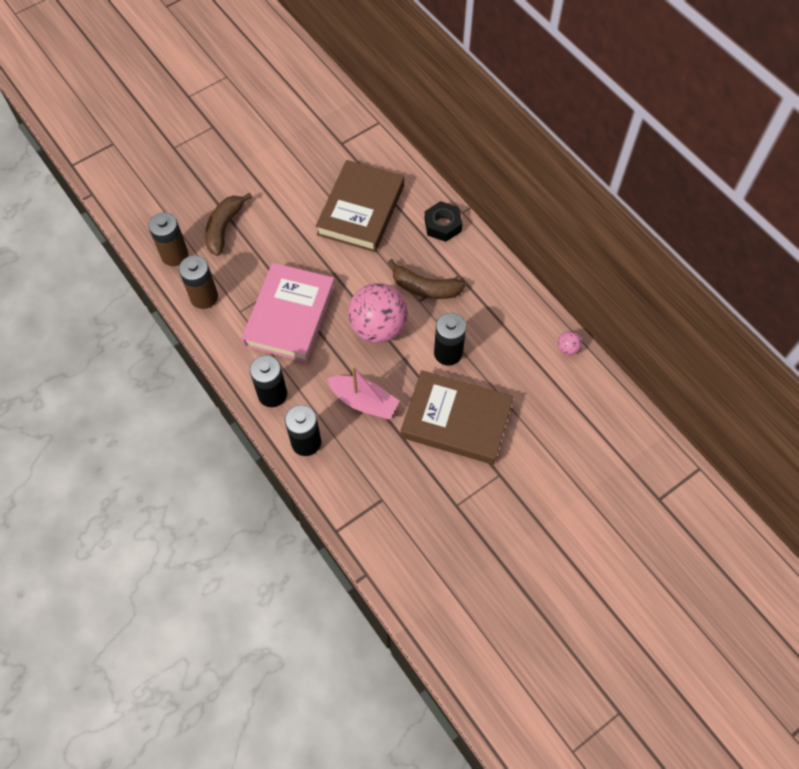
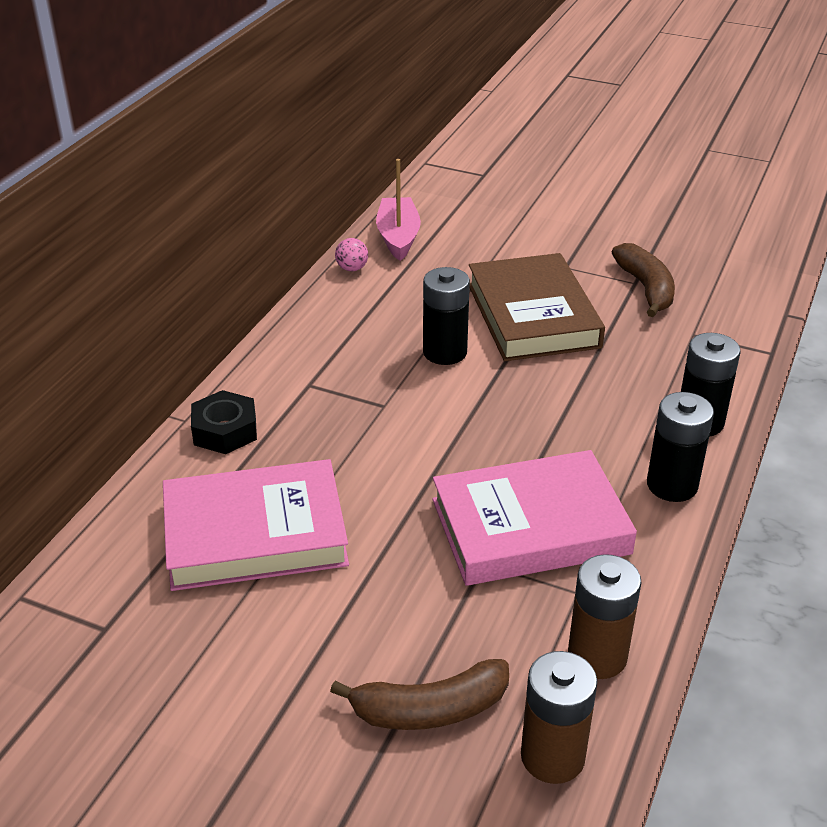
camera: 120 degrees left, 25 degrees down
brown book [316,160,404,252] -> pink book [163,459,349,591]
pink boat [327,366,400,419] -> pink boat moved to [376,159,421,261]
pink ball [348,283,408,343] -> none
brown banana [388,259,465,299] -> brown banana moved to [612,243,675,317]

